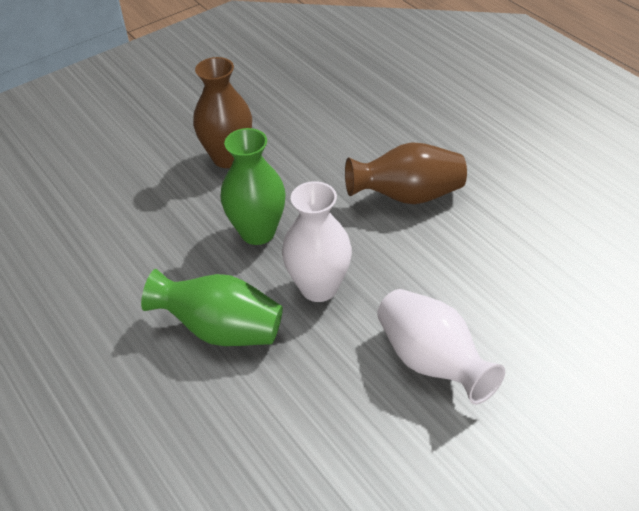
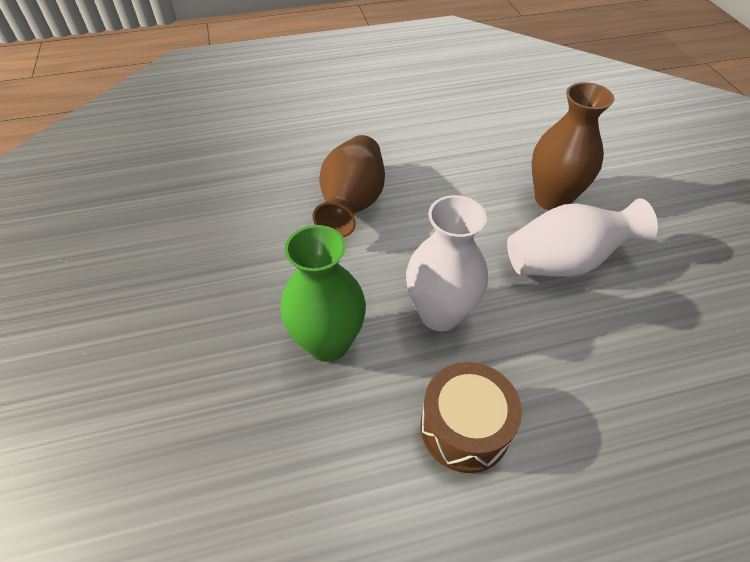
camera: 70 degrees left, 5 degrees up
green vase [141,269,283,346] -> brown drum [420,362,522,473]
brown vase [193,57,252,168] -> brown vase moved to [532,82,614,210]

